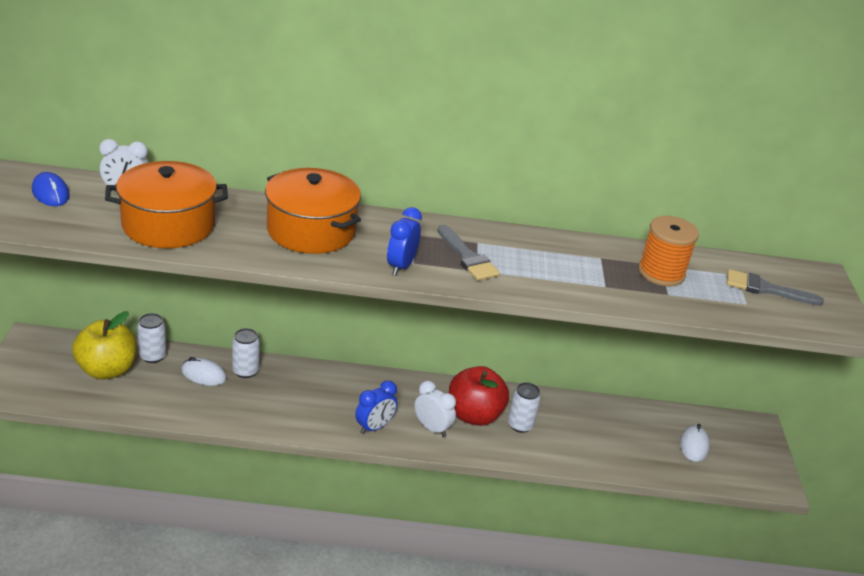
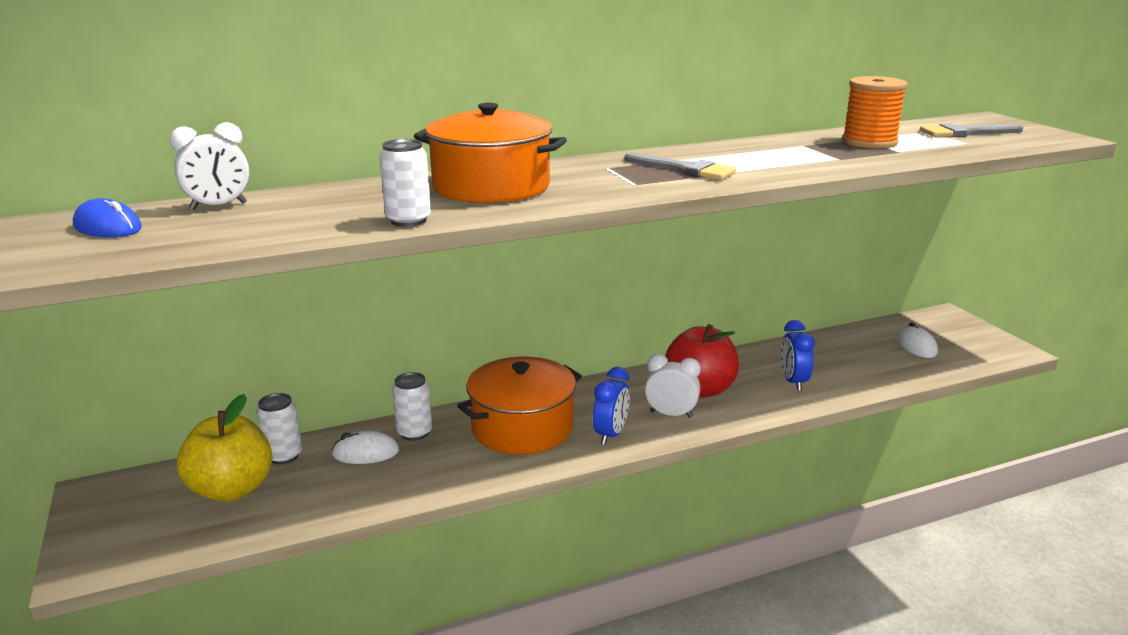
camera: 20 degrees left, 10 degrees down
orange pot [105,161,228,248] -> orange pot moved to [458,357,582,455]
blue clock [387,207,422,275] -> blue clock moved to [780,320,815,391]
white can [508,382,541,433] -> white can moved to [379,139,431,227]

